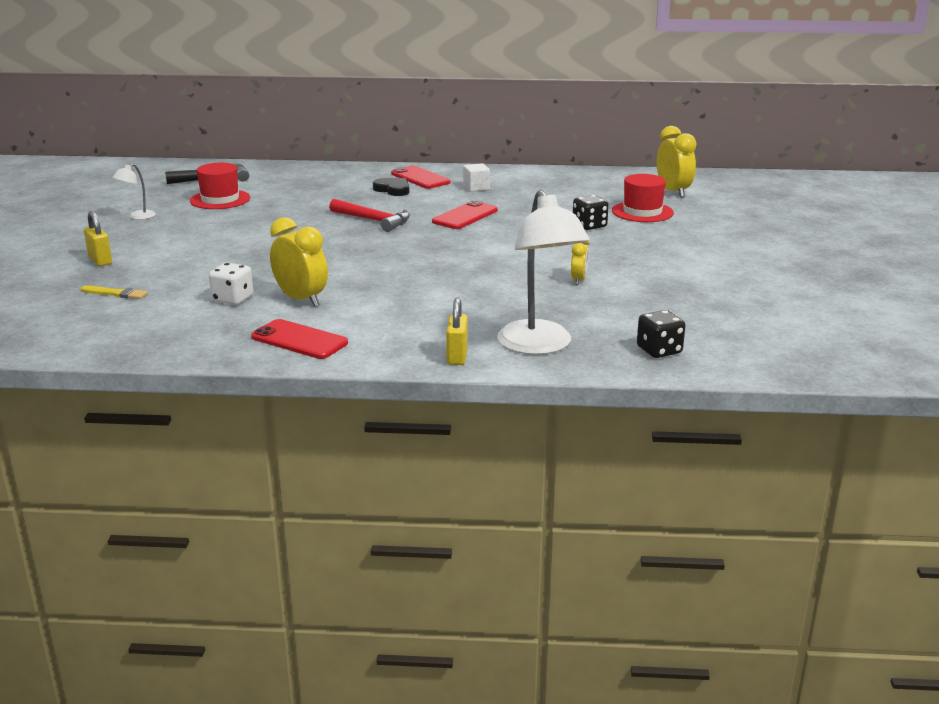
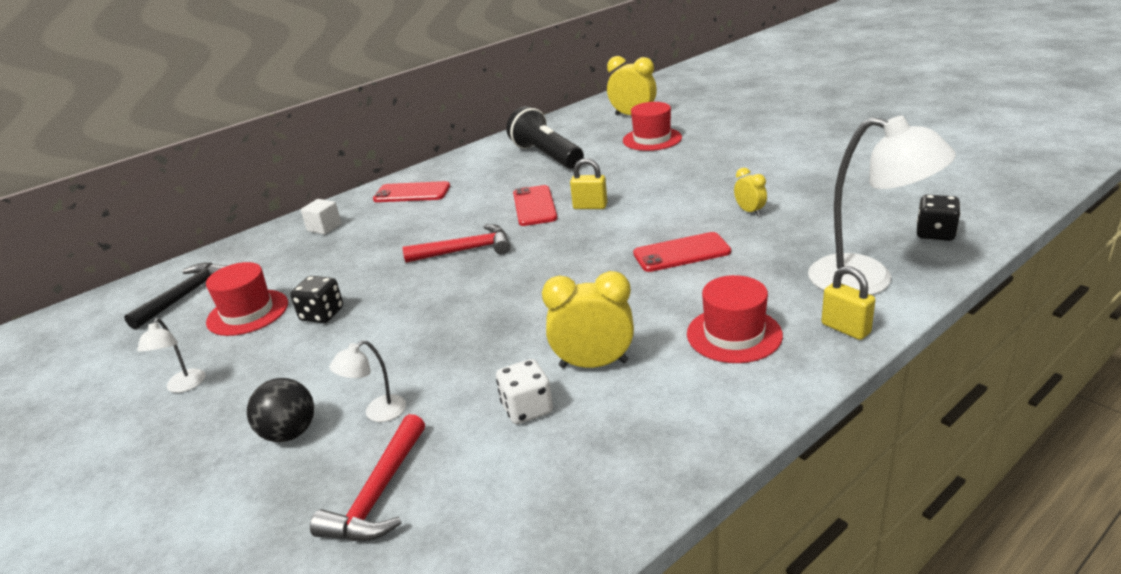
camera: 40 degrees left, 5 degrees up
yellow brush [81,286,148,299] -> red hammer [310,414,425,541]
yellow padlock [84,211,112,266] -> yellow padlock moved to [570,158,607,209]
red phone [251,319,348,359] -> red phone moved to [633,232,731,272]
black heart [373,178,409,196] -> none
white cube [463,163,490,192] -> white cube moved to [301,199,342,234]
black dice [573,195,609,230] -> black dice moved to [290,276,343,323]
none -> black ball [247,378,314,442]
none -> white lamp [329,340,406,422]
none -> black flashlight [506,106,584,169]
none -> red hat [687,275,783,363]

